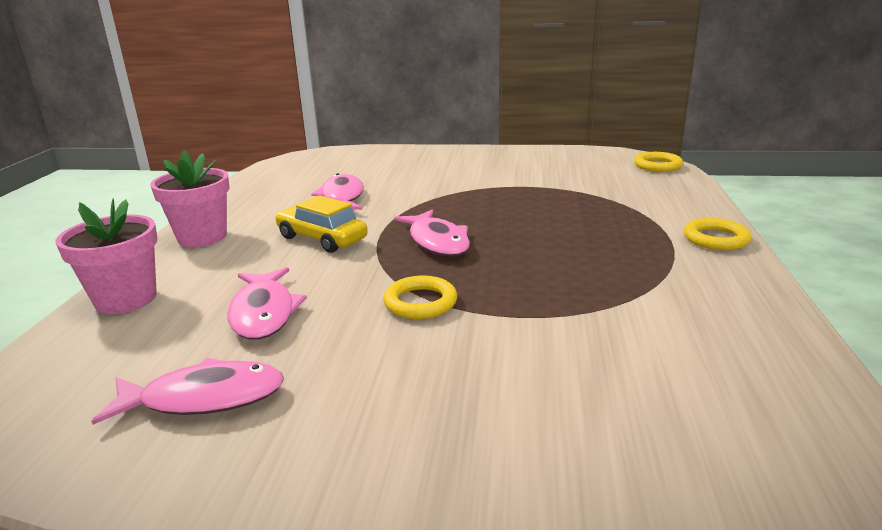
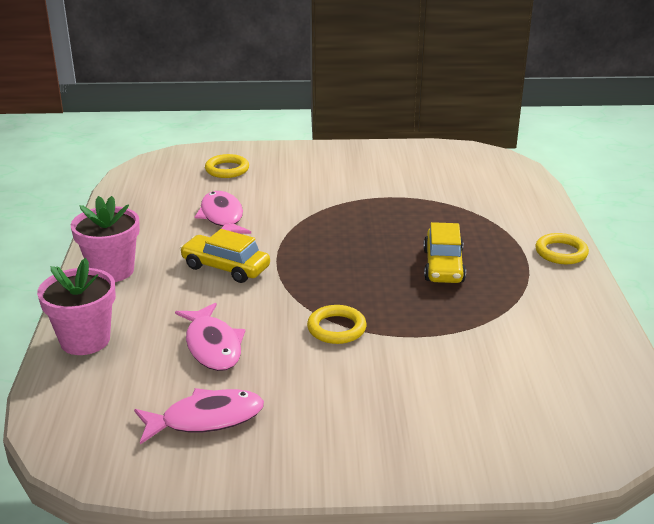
camera: 10 degrees left, 5 degrees up
pink fish [394,210,470,256] -> none
yellow ring [634,152,683,172] -> yellow ring moved to [205,154,249,178]
none -> yellow car [423,222,466,283]

